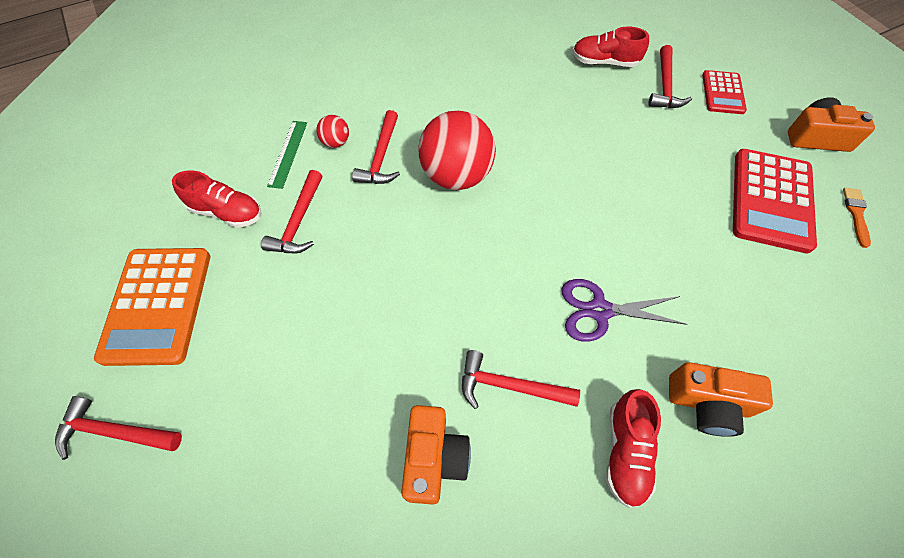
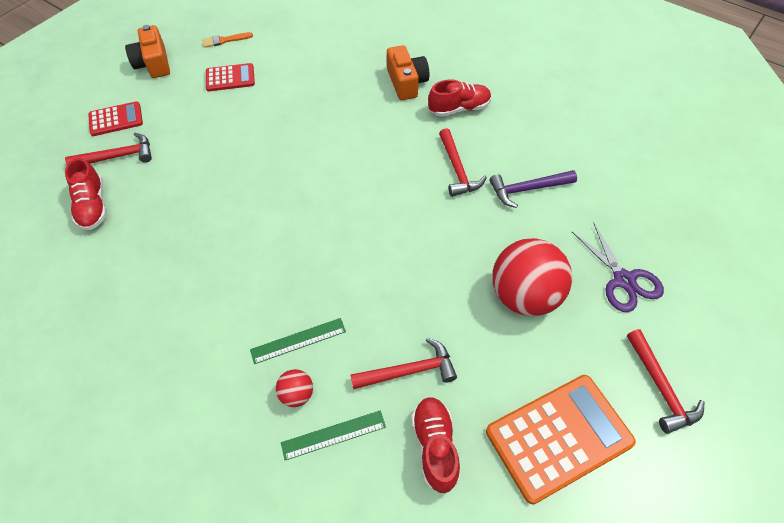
camera: 115 degrees left, 5 degrees down
red hammer [352,110,400,184] -> green ruler [250,318,346,364]
orange camera [401,405,471,505] -> purple hammer [490,170,577,208]
red ball [418,111,496,190] -> red ball moved to [492,238,572,316]
purple scissors [562,279,687,342] -> purple scissors moved to [572,222,664,312]
red calculator [733,149,817,253] -> red calculator [206,63,255,91], size x0.56

